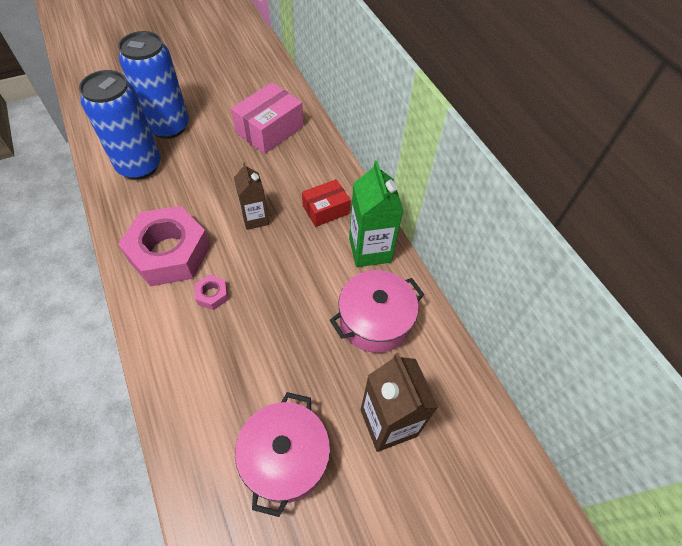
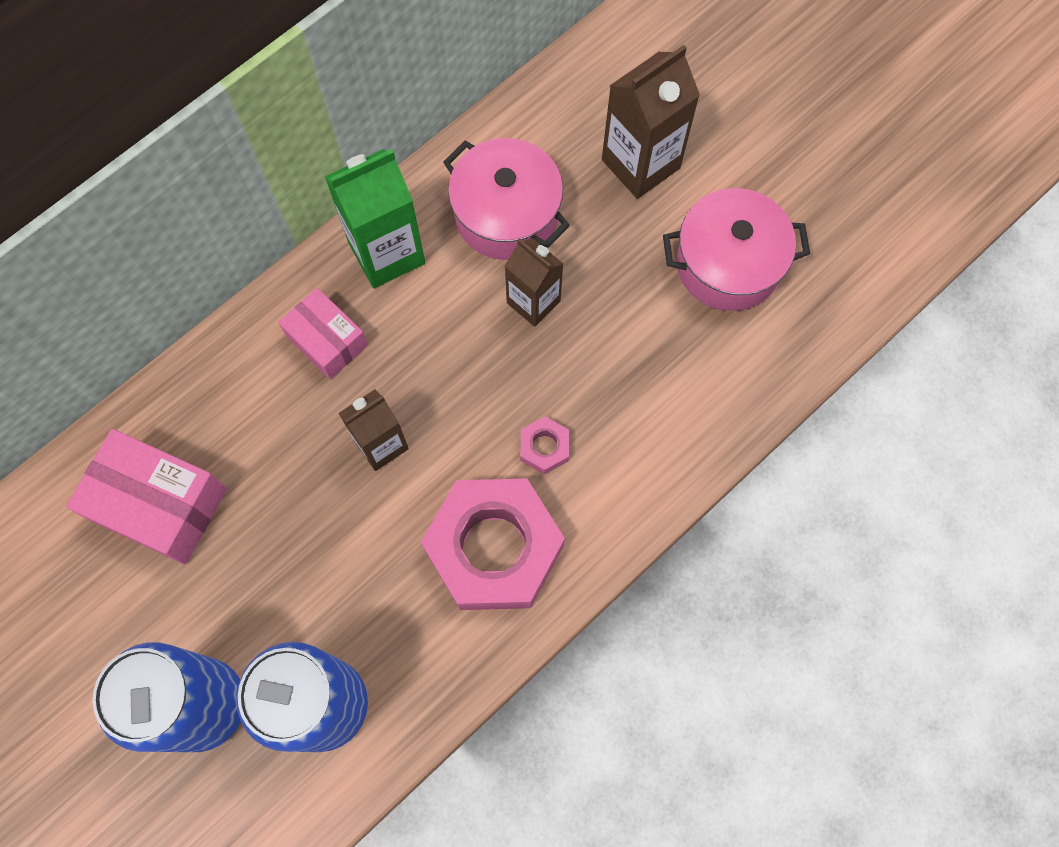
camera: 105 degrees left, 15 degrees up
red box [302,179,350,227] -> pink box [278,288,368,379]
none -> brown carton [505,238,563,327]

